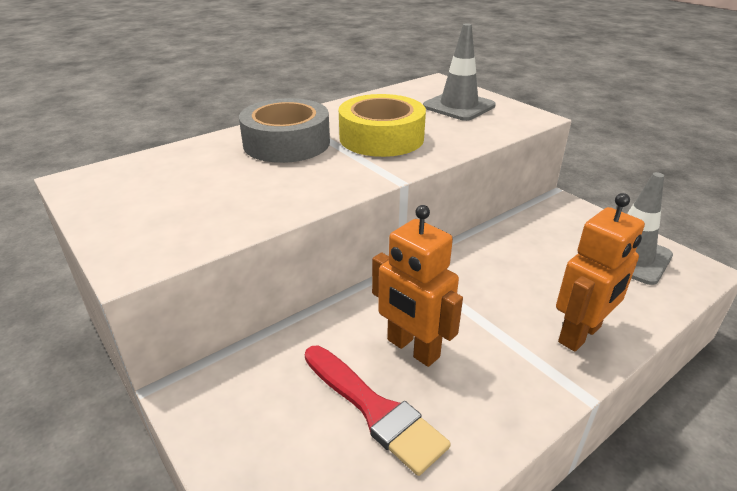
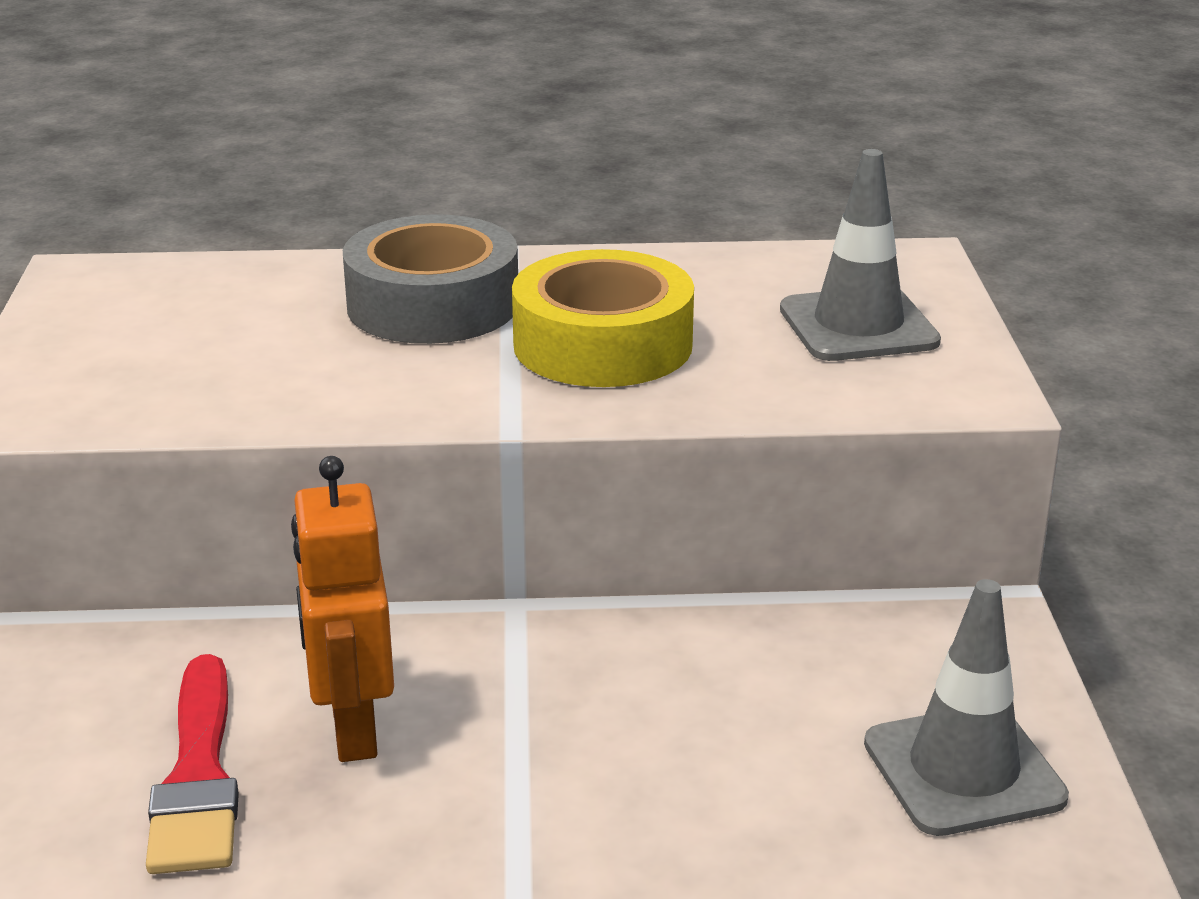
camera: 35 degrees right, 5 degrees down
orange robot [556,193,645,352] -> none

